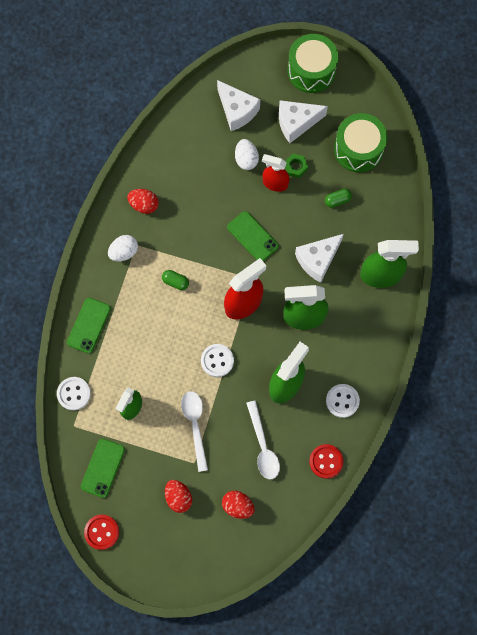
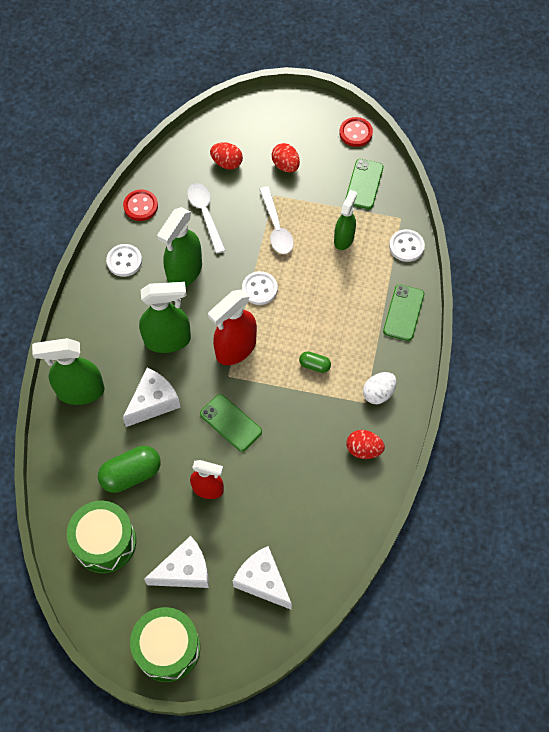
camera: 175 degrees right, 10 degrees down
white egg [235,139,259,170] -> none
green nut [285,154,308,178] -> none
green capsule [325,189,352,208] -> green capsule [98,446,161,493], size x1.90

